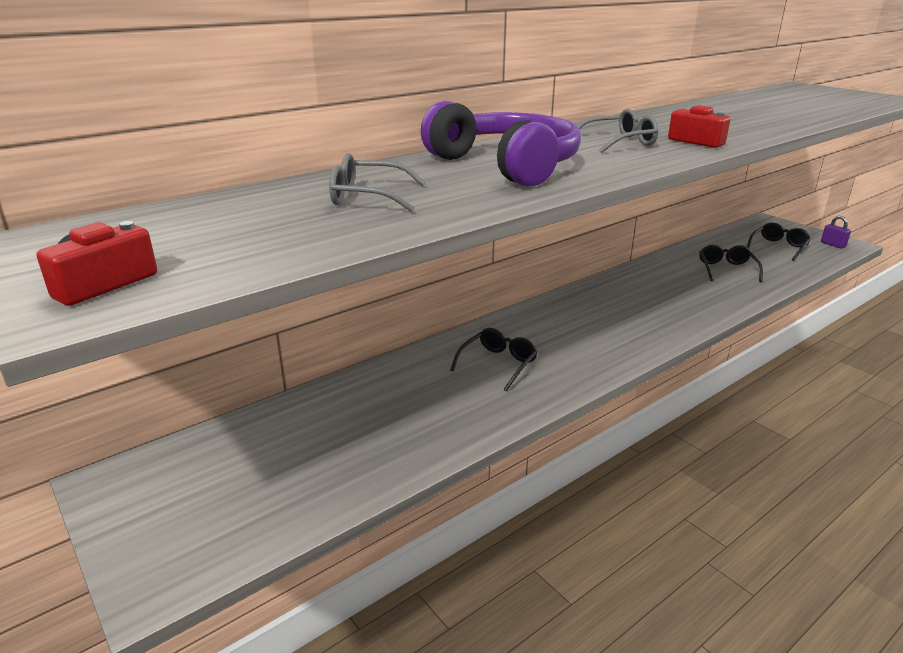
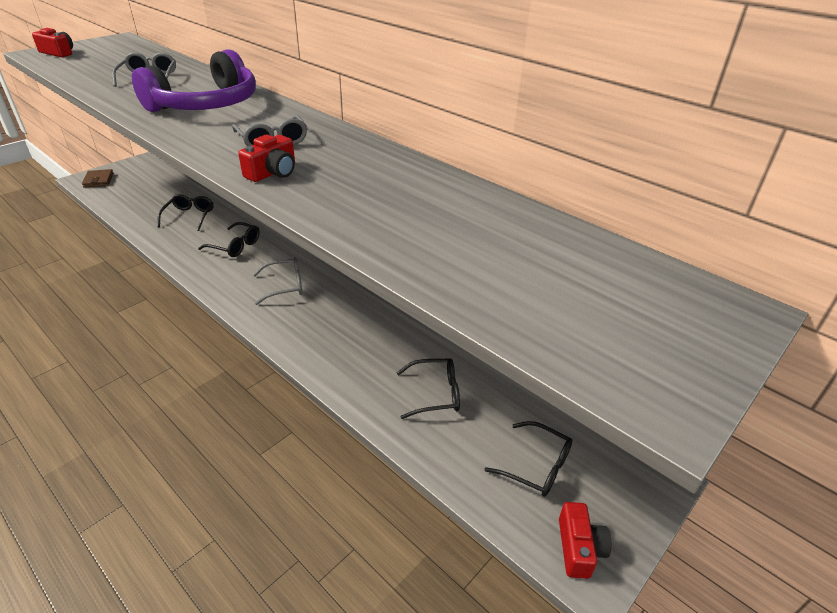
camera: 80 degrees right, 10 degrees up
purple padlock [821,216,851,248] -> red camera [559,502,611,579]
none -> brown wallet [82,169,114,188]
none -> black glasses [157,194,214,231]
none -> grey glasses [253,258,302,305]

